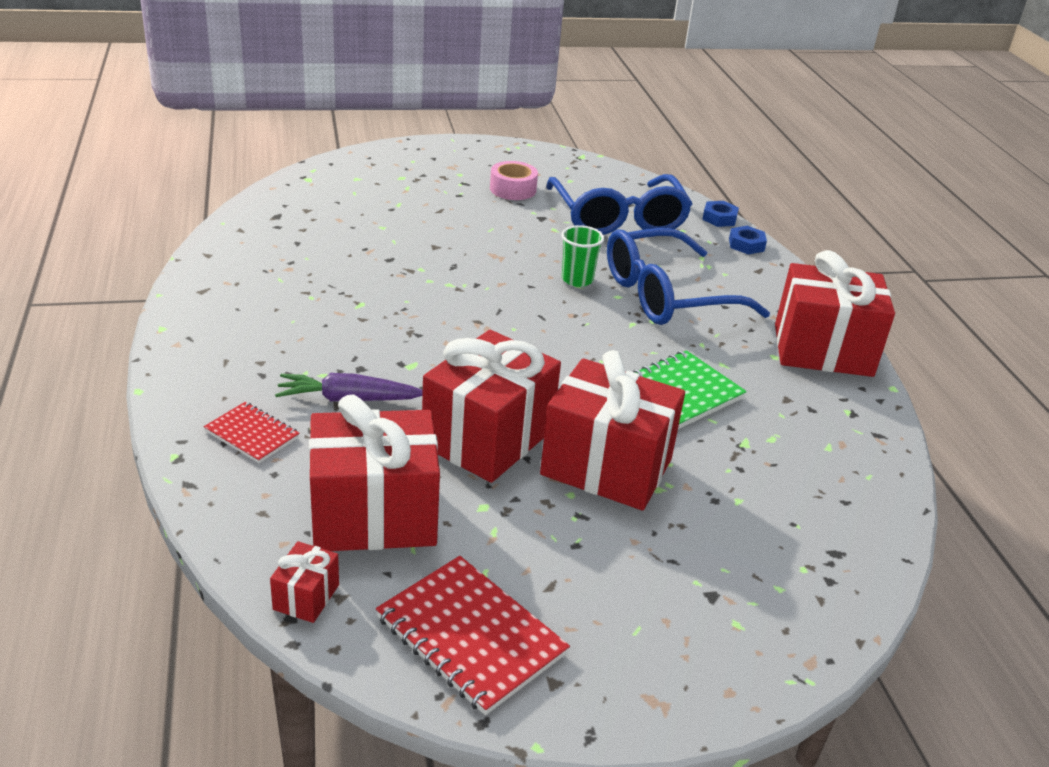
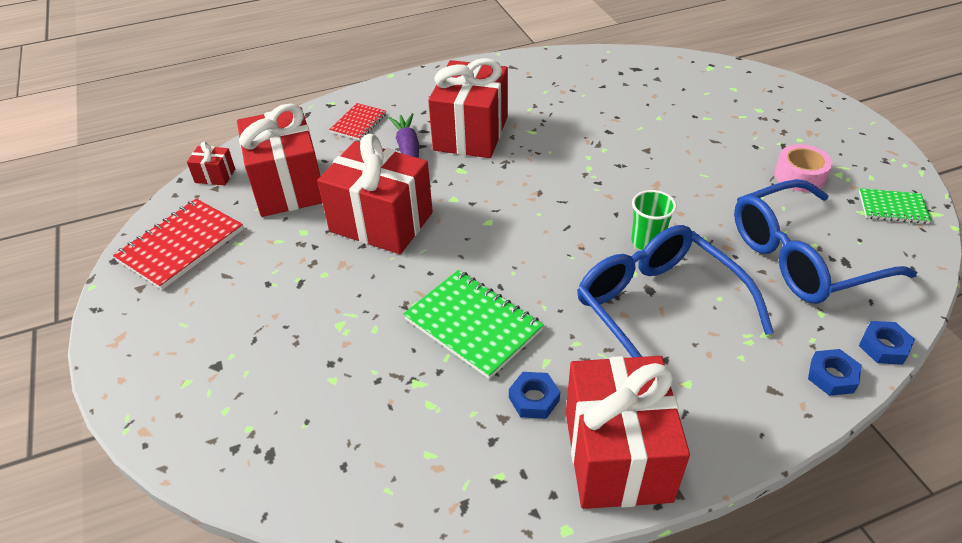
camera: 85 degrees right, 10 degrees up
red gift [540,350,685,510] -> red gift moved to [428,58,508,158]
none -> blue nut [509,372,560,419]
none -> green notebook [859,188,931,224]

